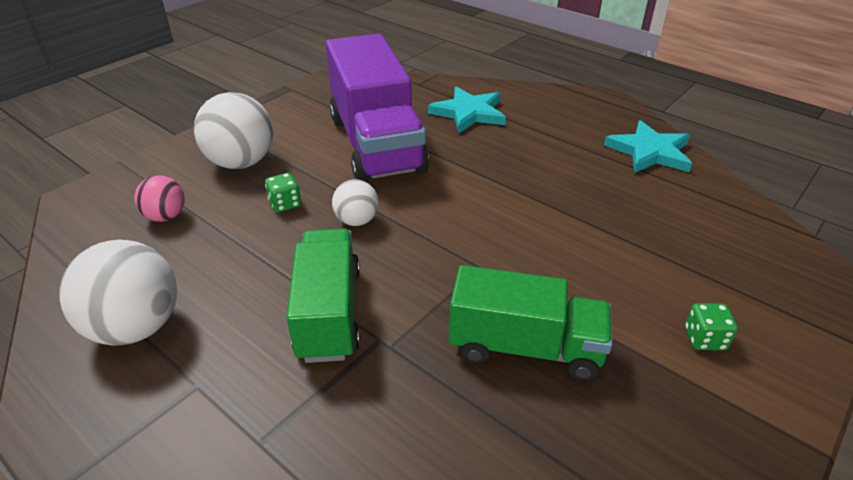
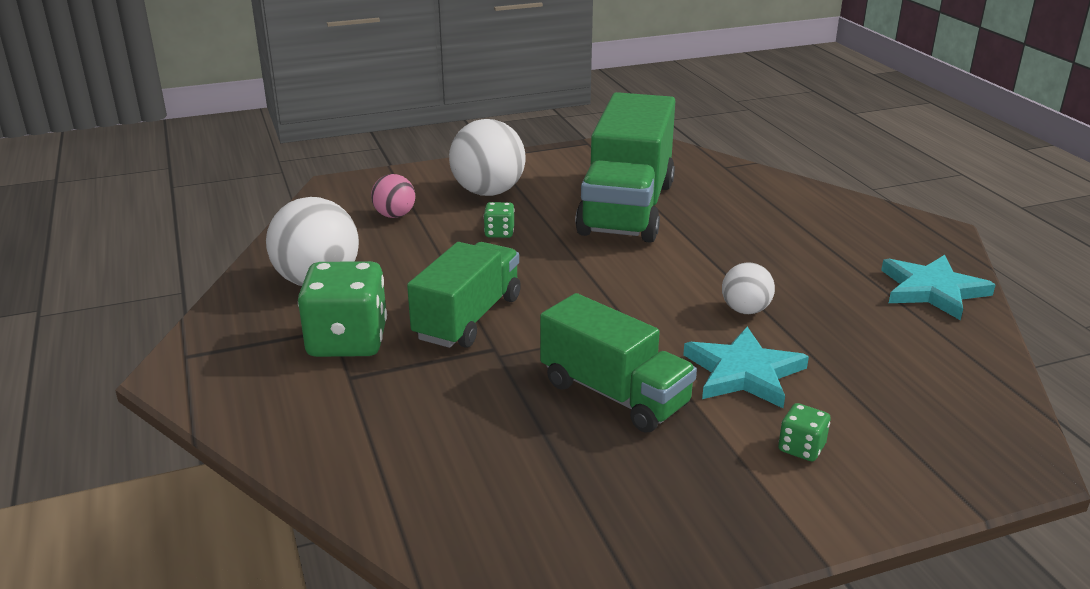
camera: 30 degrees right, 10 degrees down
purple truck [326,34,429,182] -> green truck [575,92,675,243]
white ball [332,179,379,226] -> white ball moved to [722,262,775,314]
turquoise star [428,86,506,133] -> turquoise star moved to [683,327,809,408]
none -> green dice [298,261,387,357]

